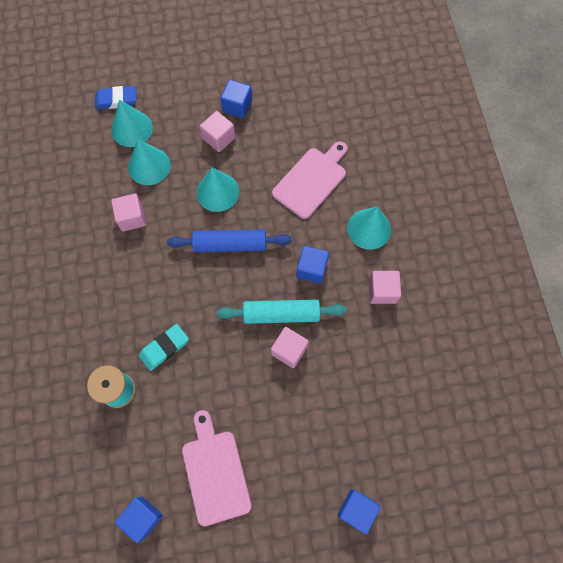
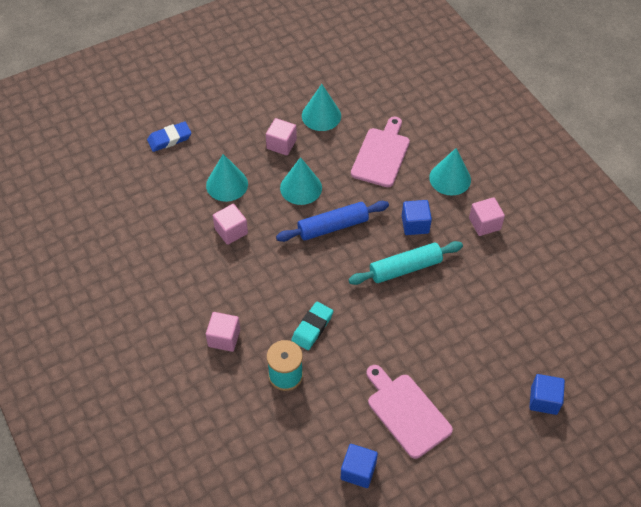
camera: 20 degrees left, 15 degrees down
turquoise cone [111,100,153,147] -> turquoise cone moved to [302,84,341,131]
blue cube [220,80,252,118] -> none
pink cube [271,327,309,368] -> pink cube moved to [206,312,240,352]

